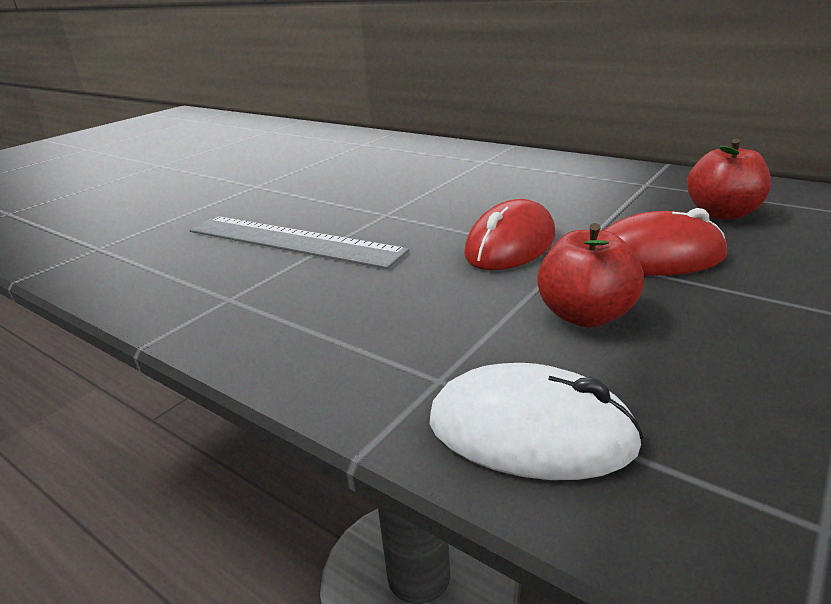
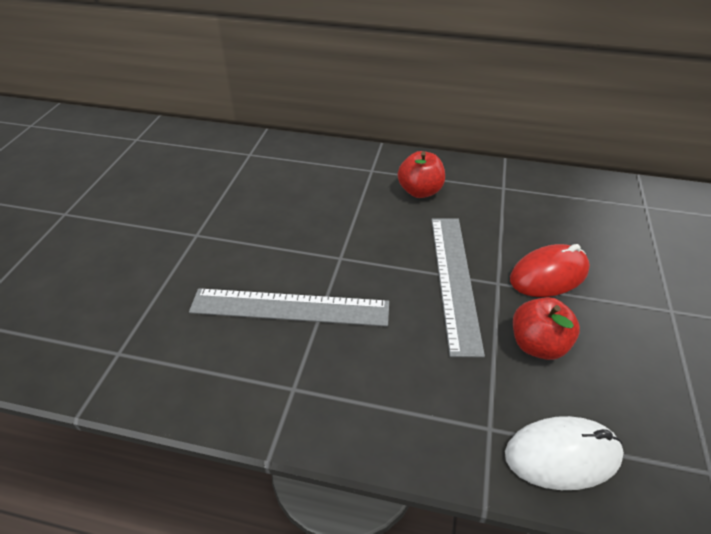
camera: 25 degrees left, 15 degrees up
red mouse [464,199,555,270] -> grey ruler [431,218,485,357]
red apple [687,139,771,219] -> red apple moved to [398,151,445,198]

